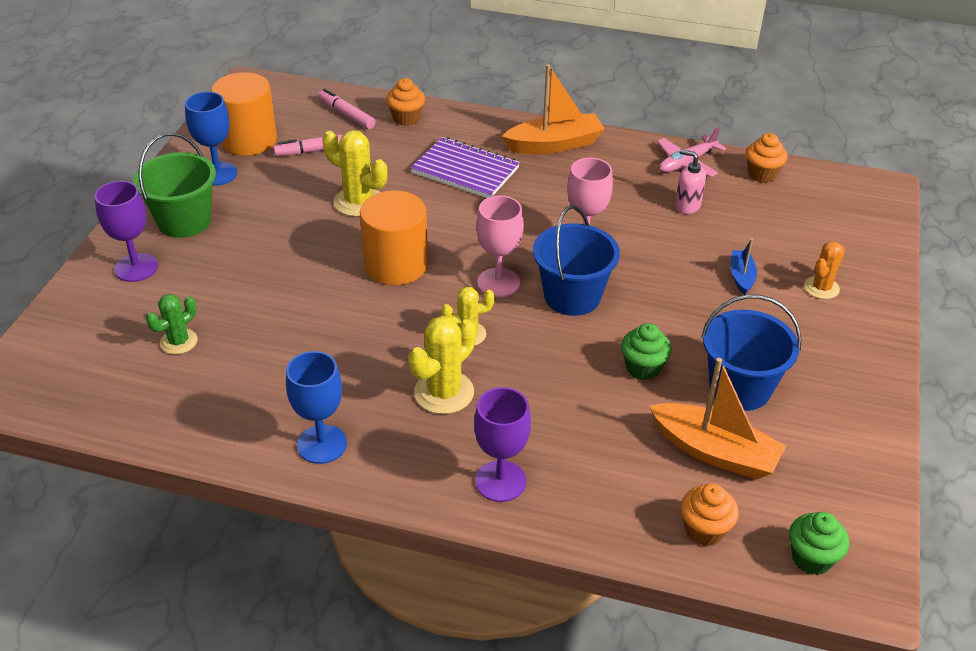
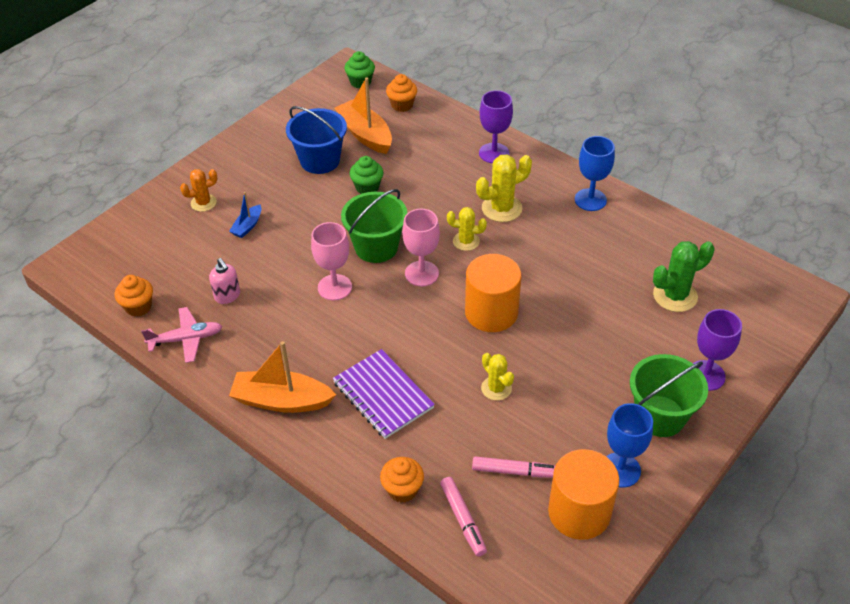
camera: 155 degrees left, 5 degrees up
green cactus [146,294,198,354] -> green cactus [653,241,714,312], size x1.55
yellow cactus [322,130,387,217] -> yellow cactus [481,353,514,401], size x0.64
blue bucket [533,205,620,316] -> green bucket [341,189,407,263]

